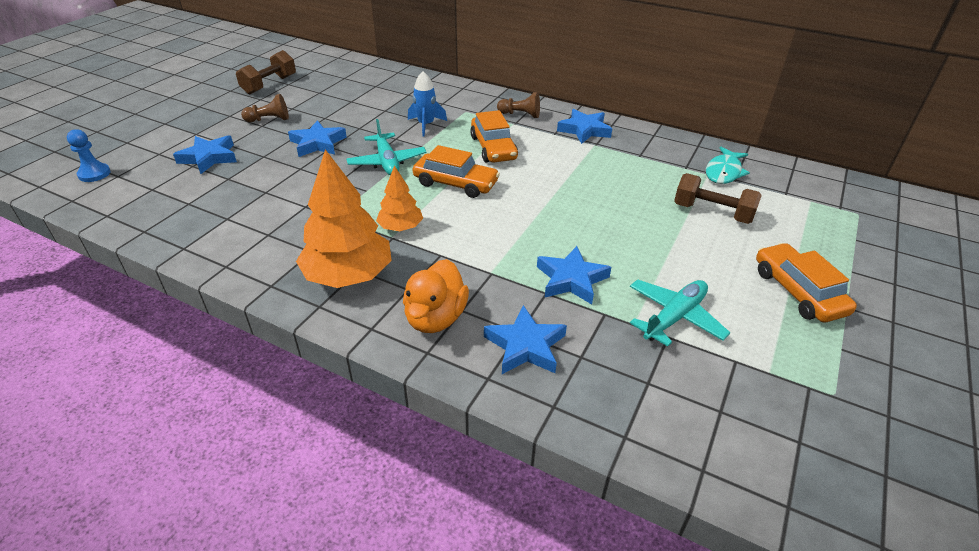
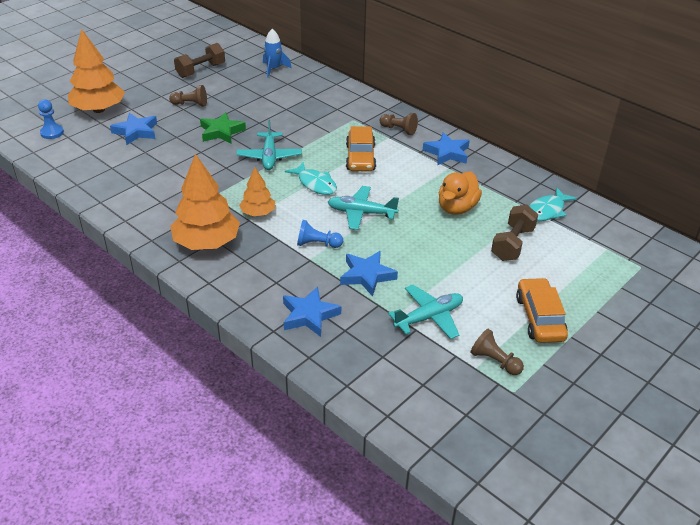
camera: 15 degrees right, 0 degrees up
blue star [288,120,347,157] -> green star [200,112,246,143]
orange duck [403,259,469,333] -> orange duck moved to [439,172,482,215]
blue rocket [408,71,447,137] -> blue rocket moved to [263,29,291,78]
orange car [413,145,500,198] -> turquoise fish [285,162,337,195]
brown dumbbell [674,173,762,224] -> brown dumbbell turned 75 degrees clockwise [491,204,538,261]
none -> orange tree [68,29,125,113]
none -> blue pawn [297,220,343,248]
none -> turquoise plane [328,186,399,230]
none -> brown pawn [470,329,524,375]

